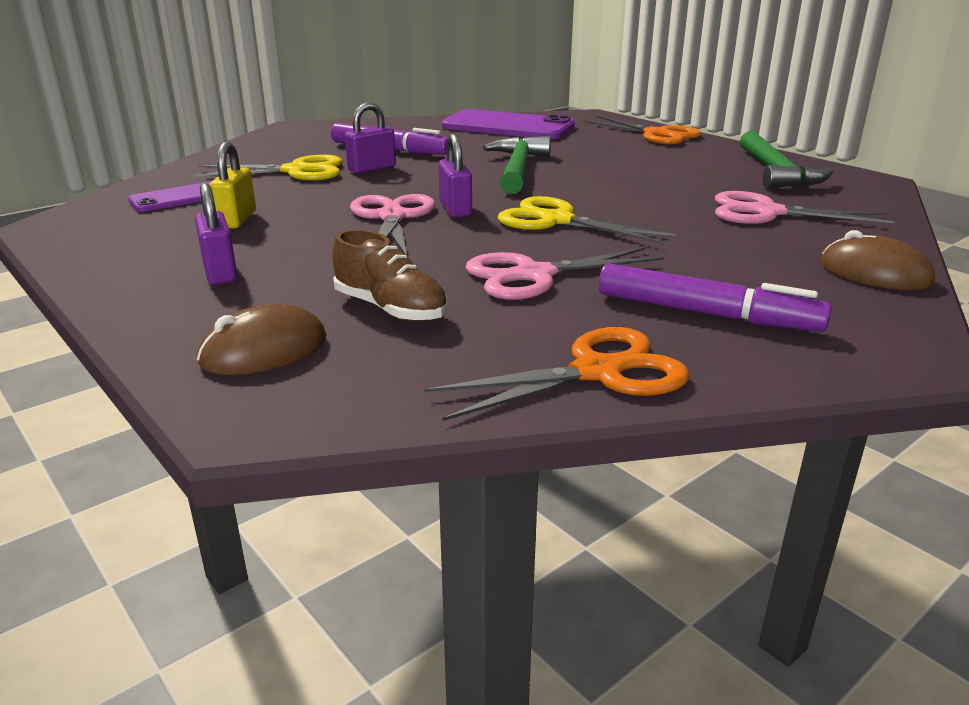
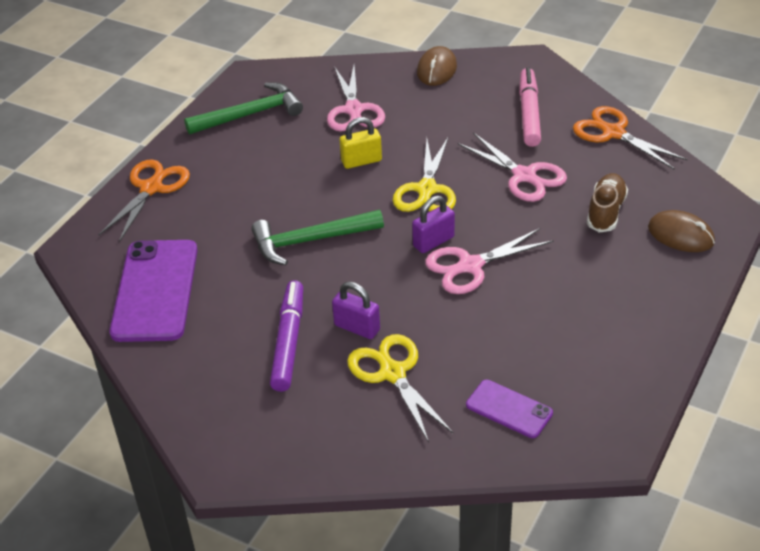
camera: 110 degrees left, 15 degrees up
purple padlock [195,183,237,285] -> none
yellow padlock [210,142,256,229] -> yellow padlock moved to [340,117,382,169]
purple marker [599,263,832,332] -> pink marker [519,68,541,147]

